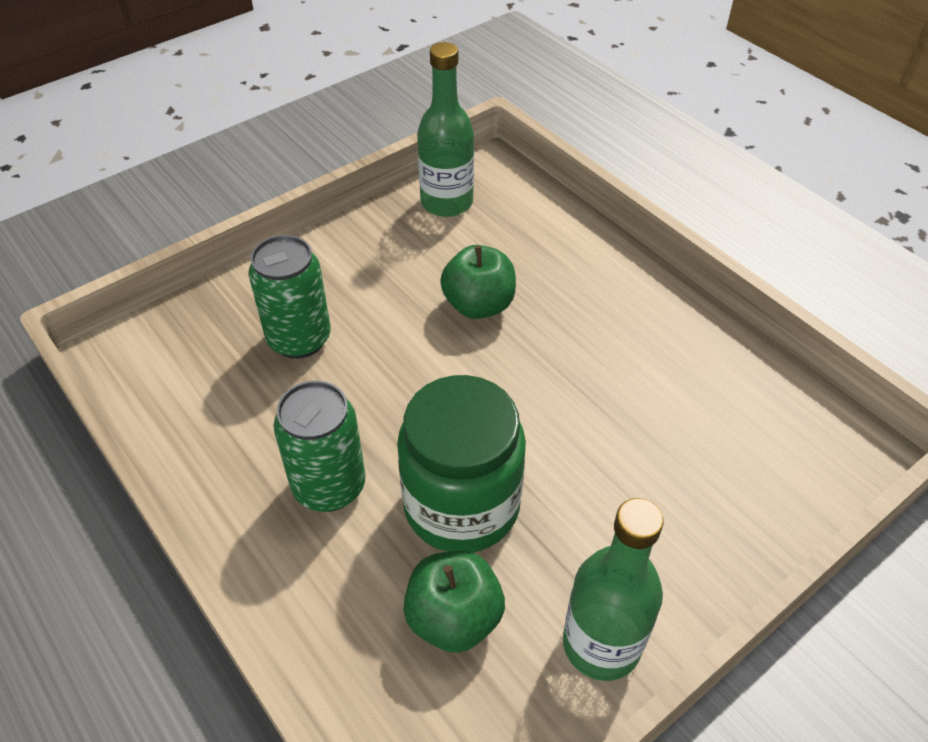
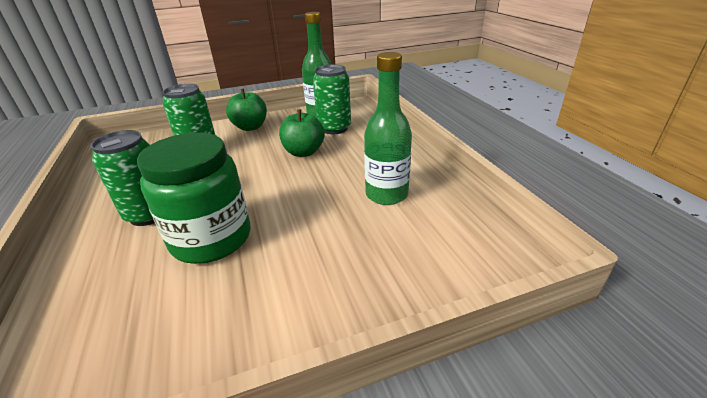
camera: 20 degrees right, 15 degrees down
green apple [403,551,505,653] -> green apple moved to [226,89,267,131]
green bottle [563,498,664,681] -> green bottle moved to [364,52,412,205]
none -> green can [313,64,351,134]

